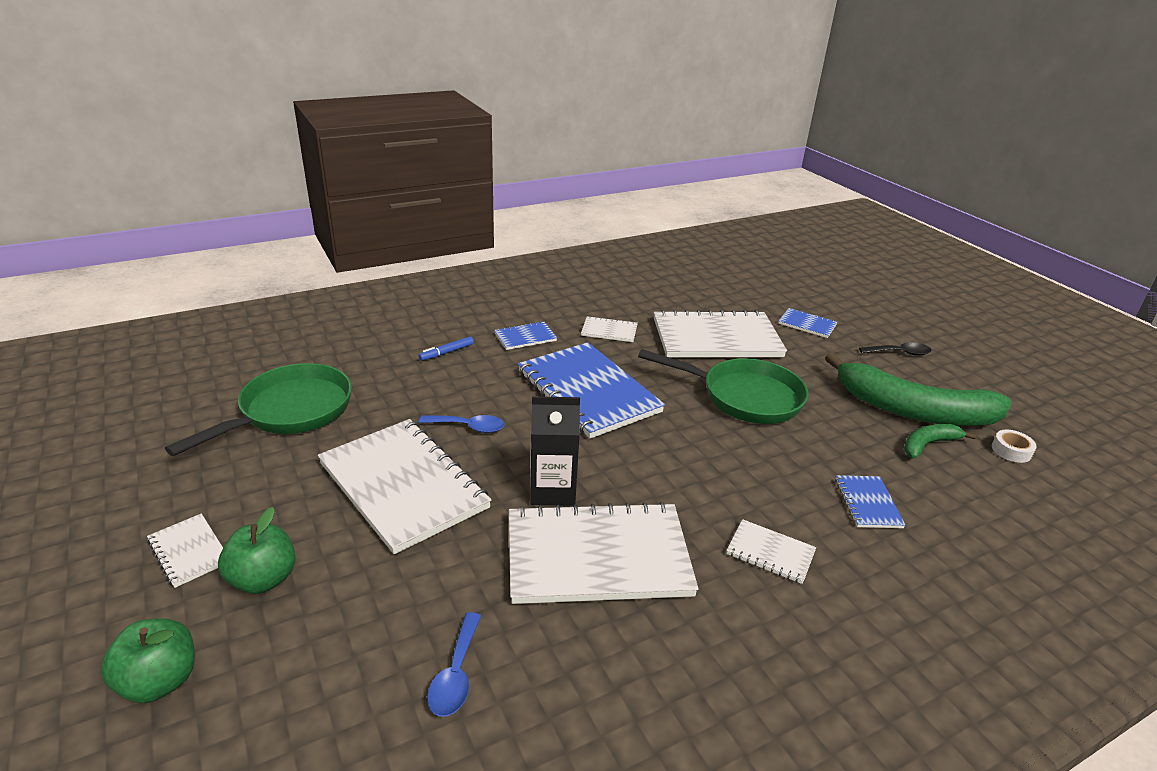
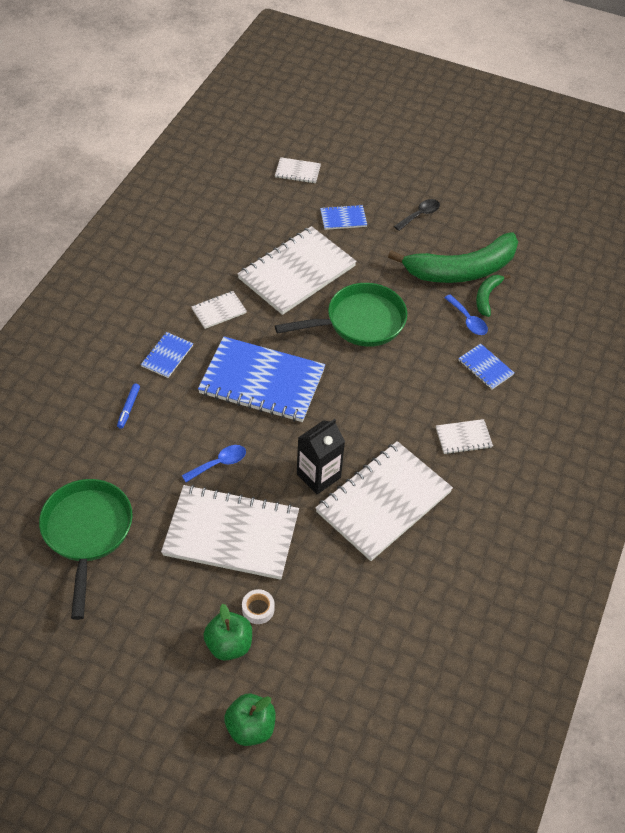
camera: 40 degrees left, 20 degrees up
white notebook [147,513,223,588] -> white notebook moved to [275,157,321,183]
blue spoon [427,612,481,717] -> blue spoon moved to [444,294,488,335]
white tape [992,430,1037,463] -> white tape moved to [242,589,275,624]

